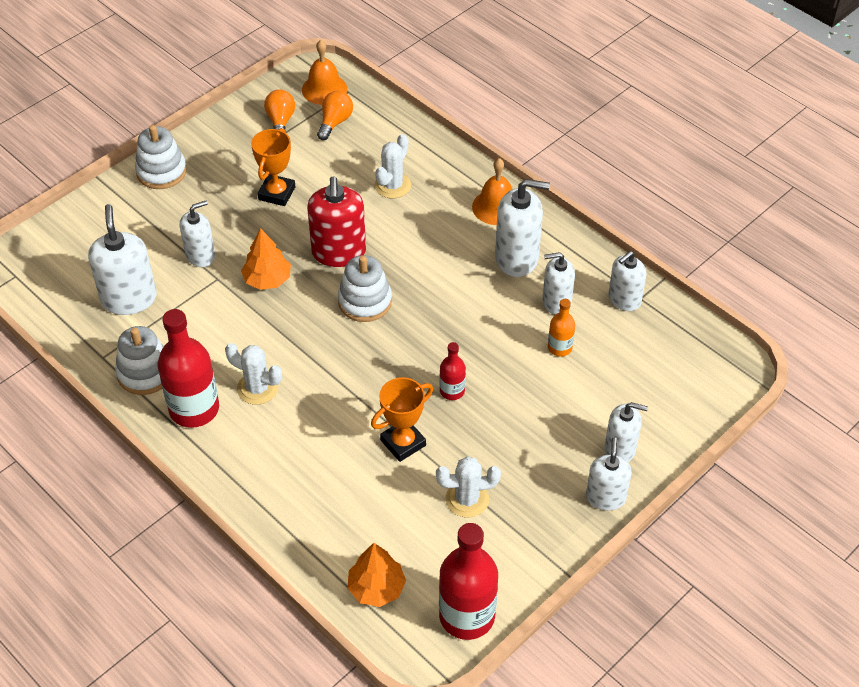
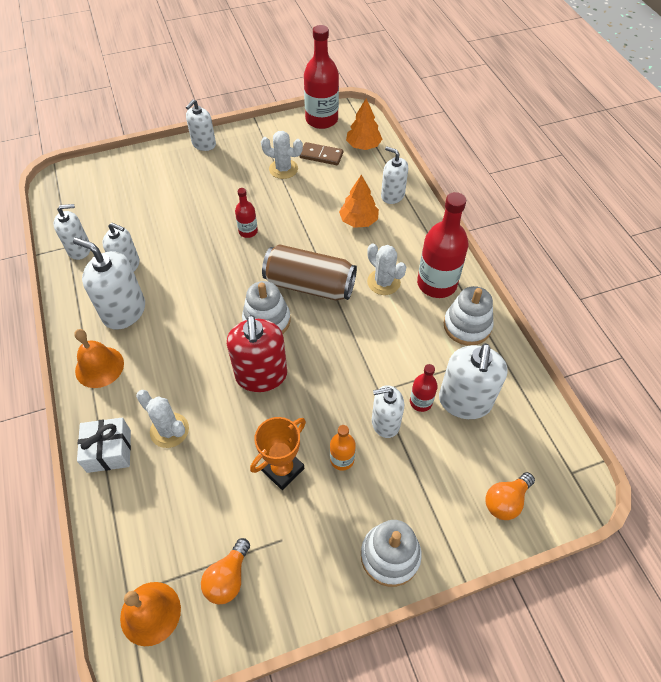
camera: 155 degrees left, 5 degrees up
orange tree [241,228,291,290] -> orange tree moved to [339,175,379,228]
red soap dispenser [307,176,366,267] -> red soap dispenser turned 150 degrees clockwise [227,315,287,392]
orange light bulb [317,91,353,140] -> orange light bulb moved to [486,472,535,520]
orange trophy [371,377,433,462] -> none
white cactus [375,134,411,199] -> white cactus turned 75 degrees clockwise [136,390,189,448]
orange bottle [548,299,575,357] -> orange bottle moved to [330,425,356,471]
white soap dispenser [604,402,648,462] -> white soap dispenser moved to [381,146,408,204]
none -> white gift [77,418,131,473]
none -> brown can [262,244,357,301]
none -> brown domino [300,142,343,165]
none -> red bottle [410,364,438,412]

